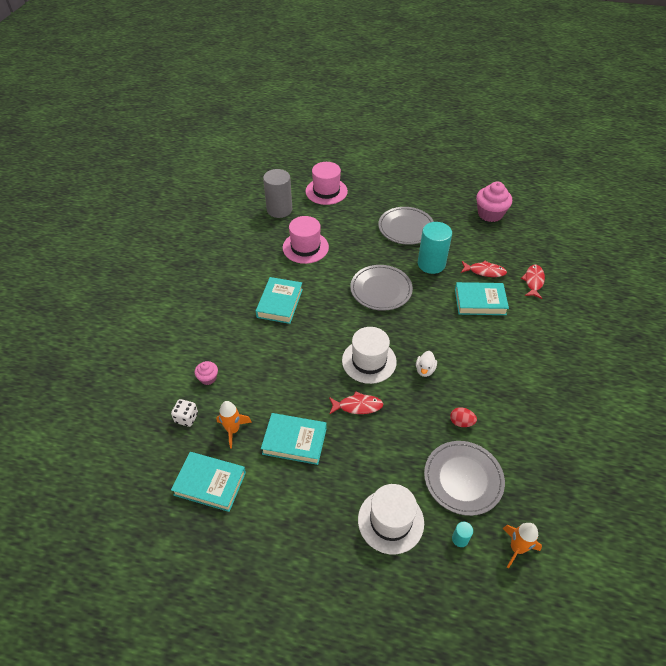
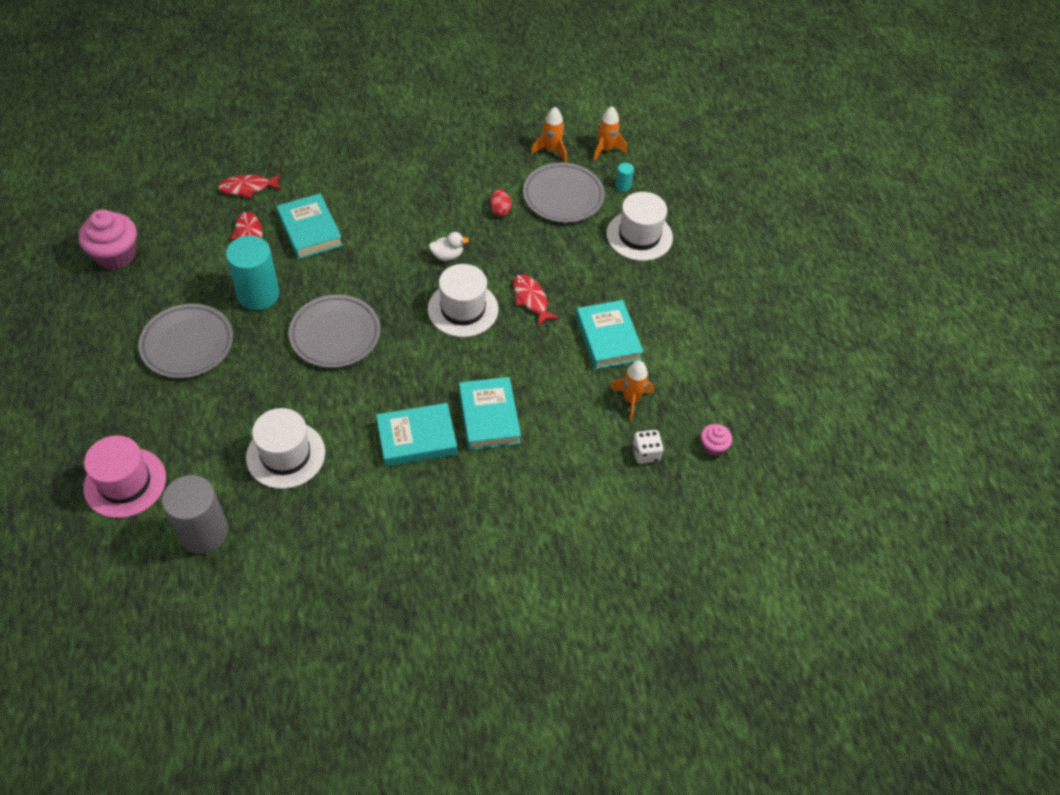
camera: 120 degrees left, 5 degrees up
turquoise book [171,452,246,512] -> turquoise book moved to [459,377,521,450]
pink cupcake [194,361,218,385] -> pink cupcake moved to [701,424,732,456]
pink hat [283,216,329,264] -> white hat [246,408,325,489]
none -> orange rocket [531,107,567,163]

